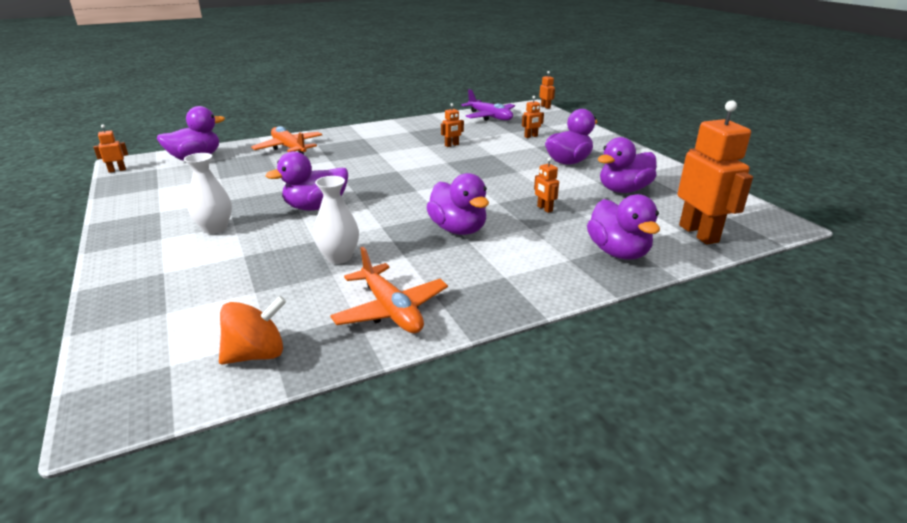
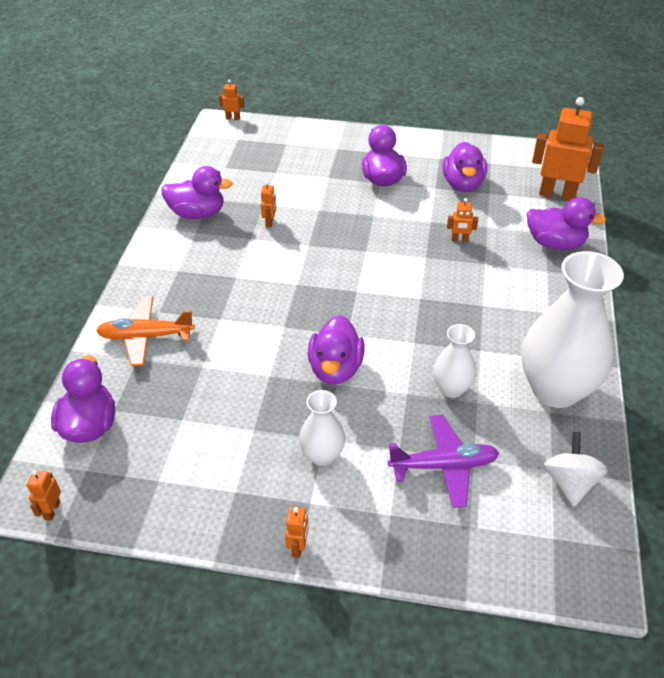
camera: 55 degrees left, 15 degrees up
orange spinning top [219,296,286,365] -> white spinning top [544,432,608,507]
orange plane [330,247,448,333] -> white vase [521,251,624,408]
purple duck [426,173,489,235] -> purple duck moved to [161,166,233,219]
purple plane [461,89,515,121] -> purple plane moved to [388,415,499,508]
orange robot [522,96,544,138] -> orange robot moved to [285,507,309,558]

